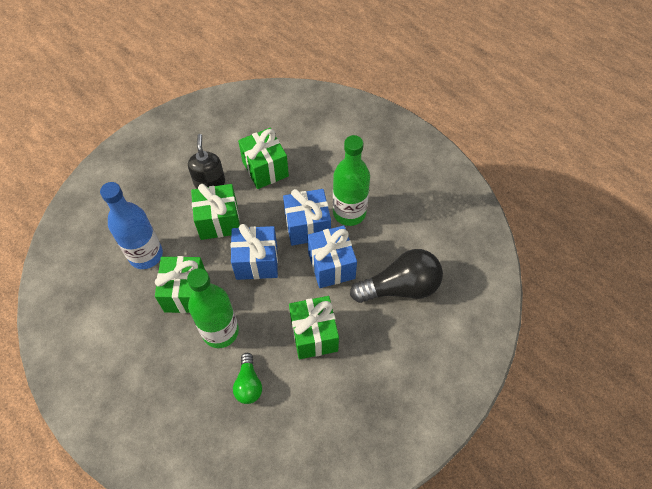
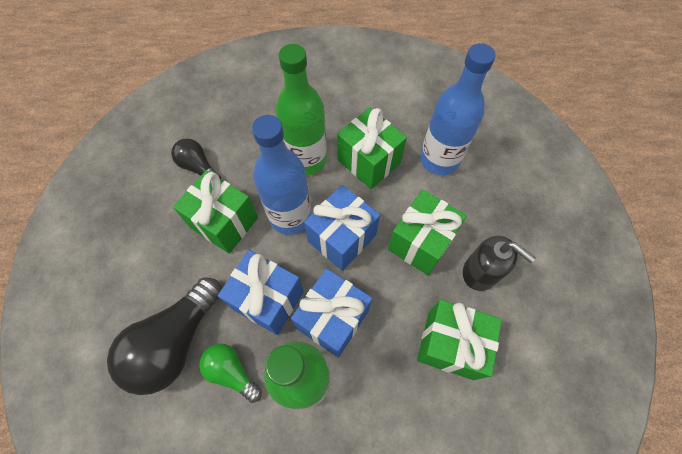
camera: 135 degrees right, 5 degrees up
green light bulb [233,353,262,404] -> green light bulb moved to [199,344,262,403]
none -> black light bulb [171,138,221,179]
none -> blue bottle [252,115,312,235]

